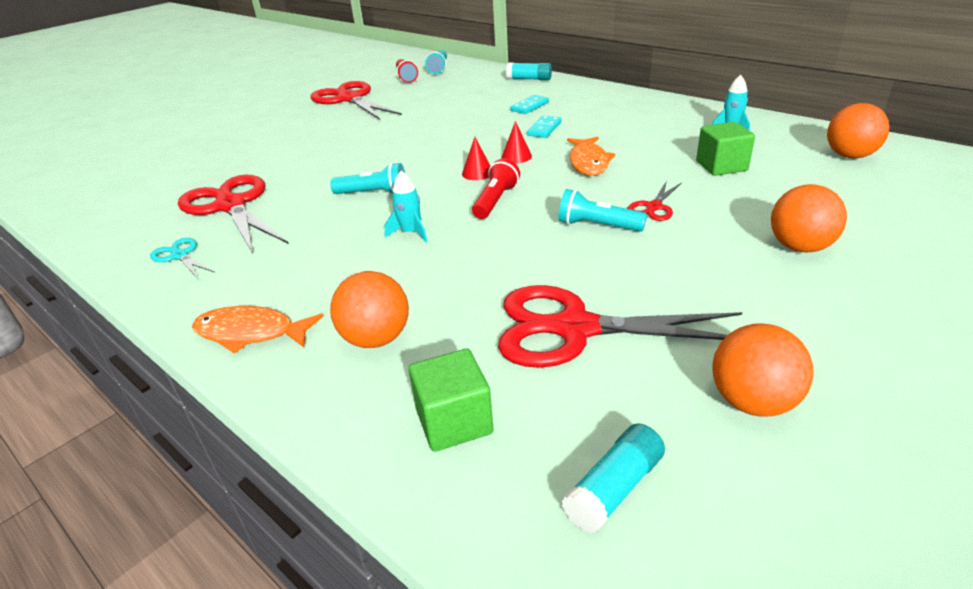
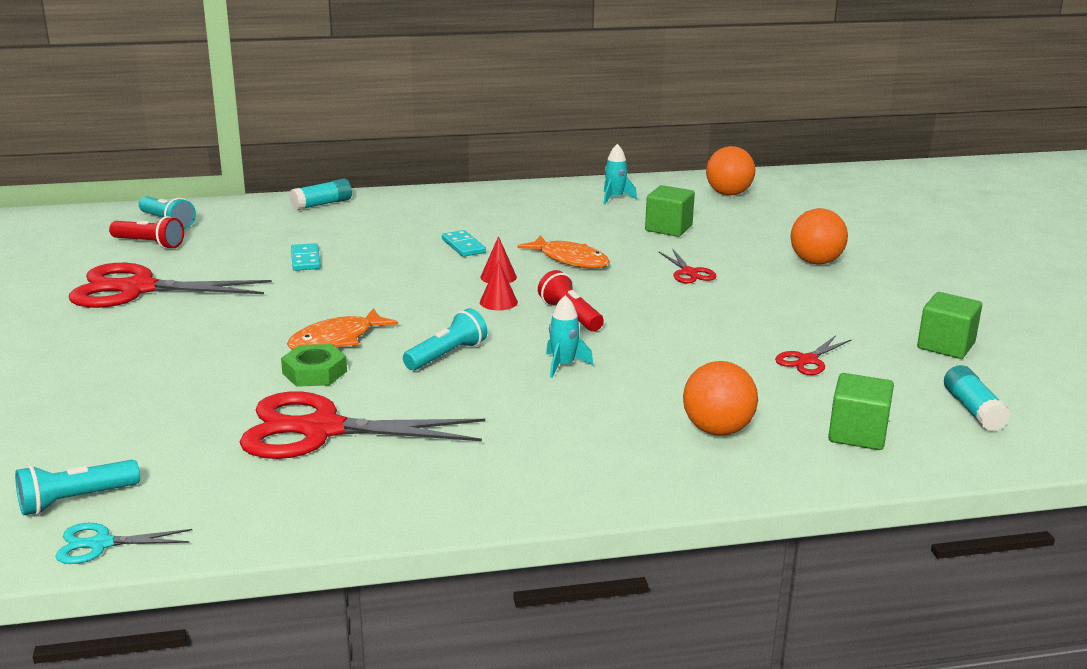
camera: 55 degrees left, 10 degrees down
turquoise scissors [150,238,214,279] -> turquoise scissors moved to [55,523,192,564]
orange fish [192,306,323,353] -> orange fish moved to [287,308,398,350]
red scissors [498,285,742,368] -> red scissors [775,335,852,375], size x0.46
turquoise domino [510,95,549,114] -> turquoise domino moved to [291,243,321,271]
turquoise flashlight [558,189,647,231] -> turquoise flashlight moved to [15,460,140,515]
orange ball [712,323,813,417] -> green cube [917,292,982,359]
none -> green nut [281,344,347,387]

